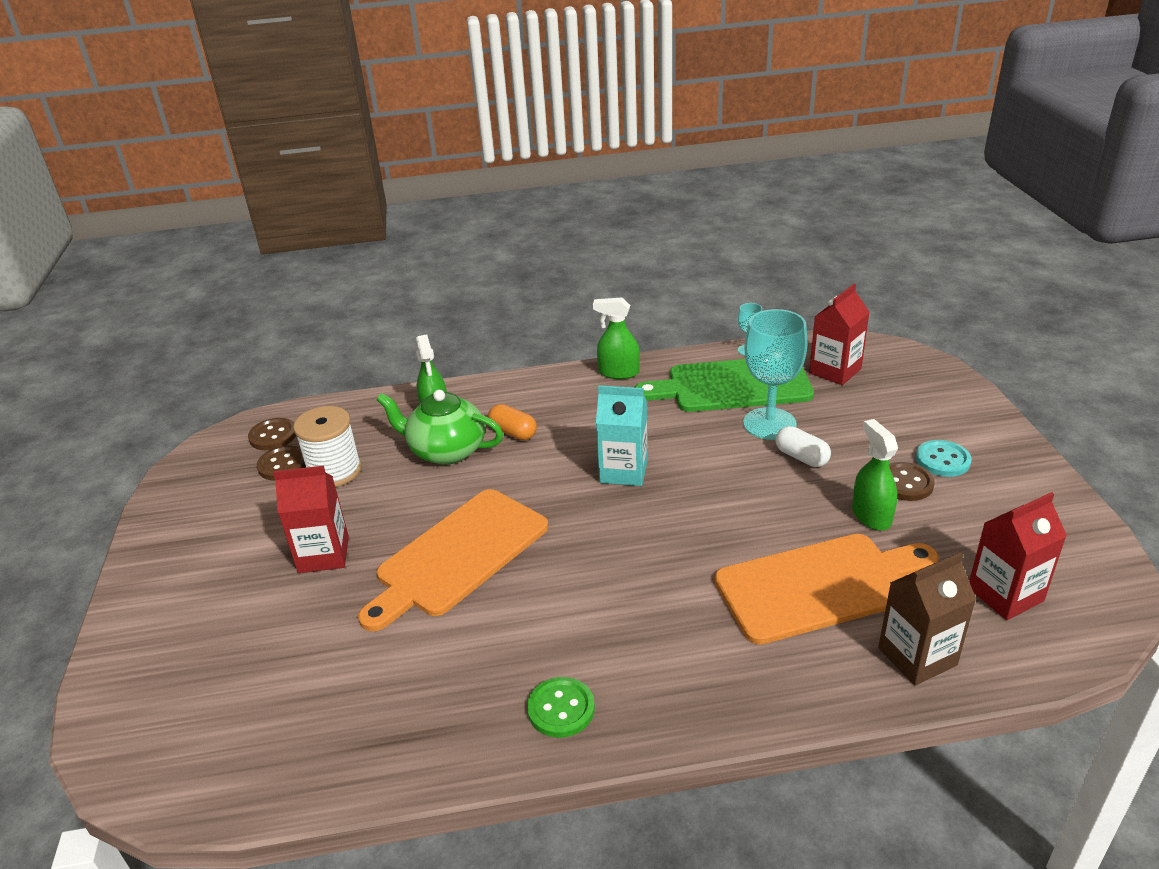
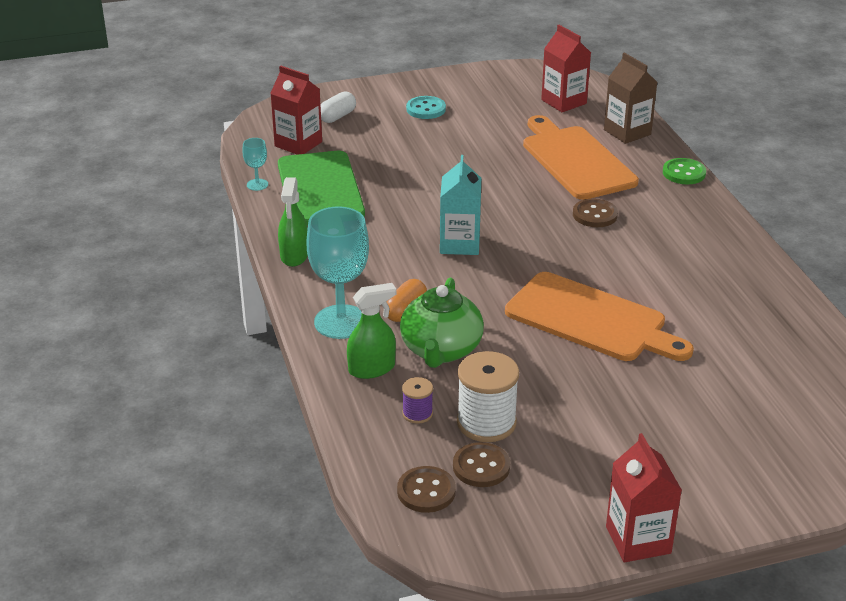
camera: 100 degrees left, 0 degrees up
red carton [273,466,349,573] -> red carton moved to [606,433,682,562]
green button [527,677,595,738] -> green button moved to [663,158,706,184]
turquoise goblet [743,309,807,440] -> turquoise goblet moved to [307,206,369,339]
white capsule [775,426,831,467] -> white capsule moved to [320,91,356,123]
green spray bottle [852,419,898,531] -> none
brown button [889,462,935,501] -> brown button moved to [573,198,618,227]
none -> purple spool [402,377,433,424]

